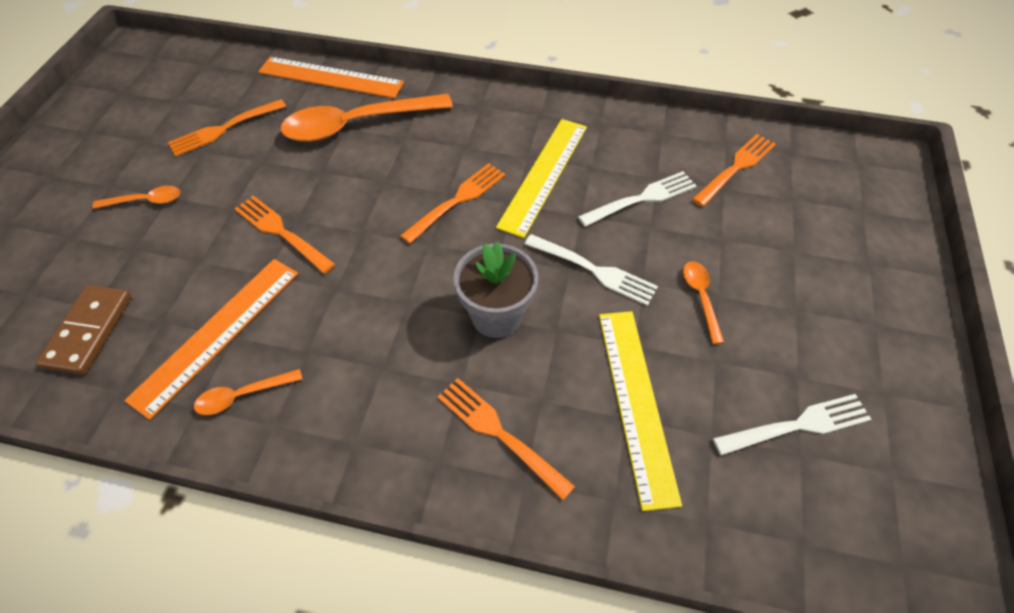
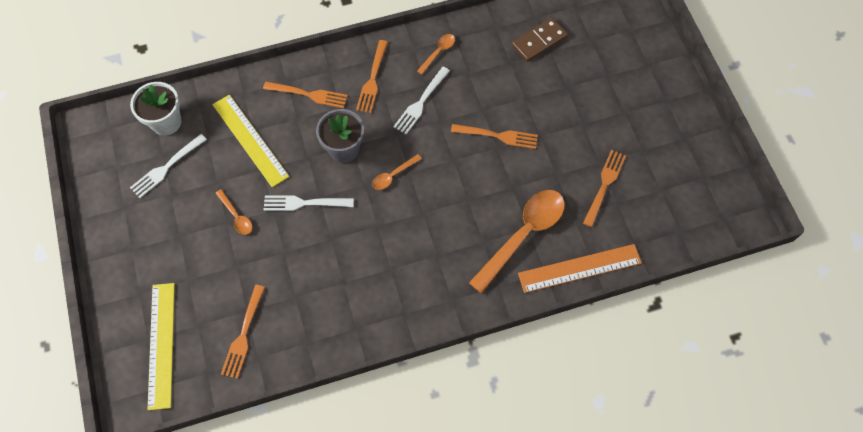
camera: 150 degrees right, 10 degrees up
brown domino [36,285,132,375] -> brown domino turned 75 degrees clockwise [512,18,568,62]
orange spoon [93,186,180,209] -> orange spoon moved to [372,154,422,190]
orange ruler [124,259,298,420] -> none
orange fork [400,163,505,244] -> orange fork moved to [356,40,388,113]
yellow ruler [496,119,587,238] -> yellow ruler moved to [148,283,175,410]
white fork [578,171,696,227] -> white fork moved to [393,67,450,134]
none -> white flower pot [130,82,182,136]

